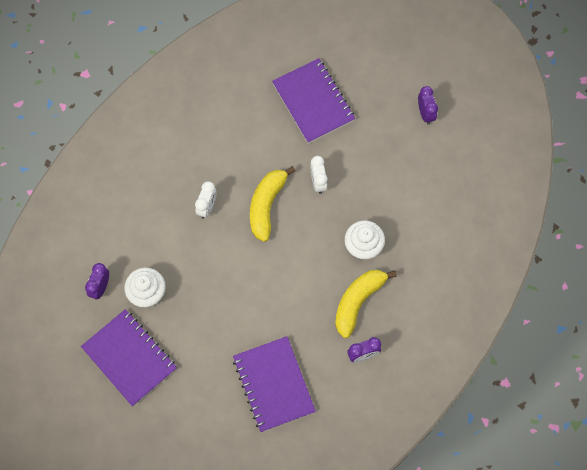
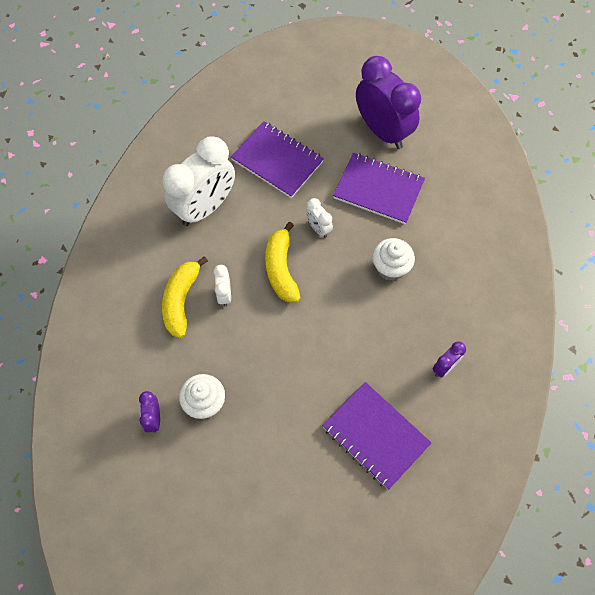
camera: 25 degrees left, 5 degrees down
purple notebook [81,309,177,406] -> purple notebook moved to [333,153,425,224]
yellow banana [335,270,397,338] -> yellow banana moved to [162,256,208,338]
purple clock [418,86,438,125] -> purple clock [356,56,421,149], size x2.27
none -> white clock [163,136,235,226]

